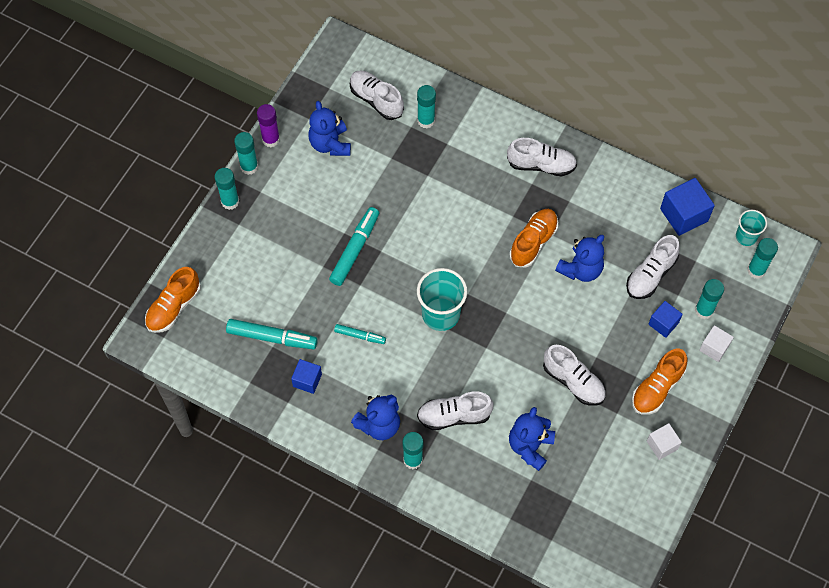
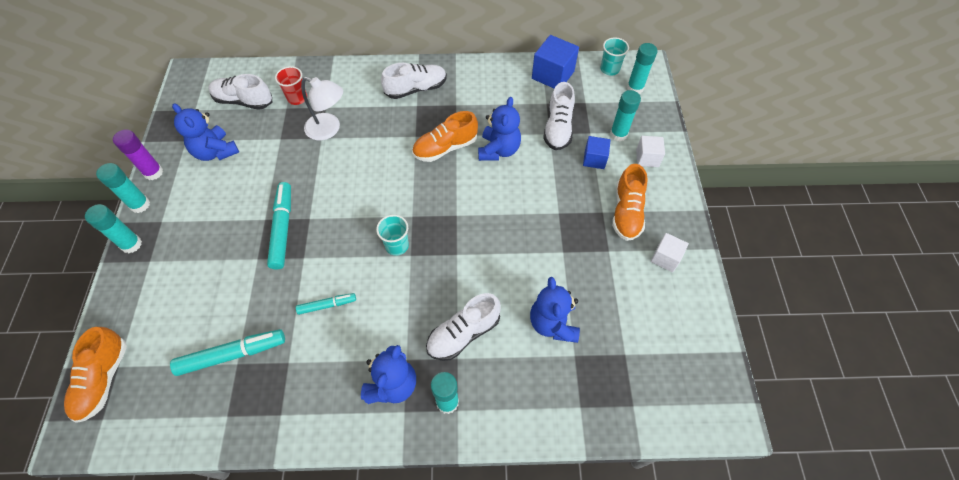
camera: 30 degrees left, 5 degrees down
blue cube [291,359,322,394] -> none
turquoise glue stick [417,85,436,128] -> red cup [275,66,307,105]
turquoise cup [417,268,467,331] -> turquoise cup [376,215,409,256], size x0.58
orange shoe [509,209,558,268] -> orange shoe turned 120 degrees counterclockwise [412,111,478,162]
white shoe [543,345,606,406] -> none
none -> white lamp [301,77,343,141]

